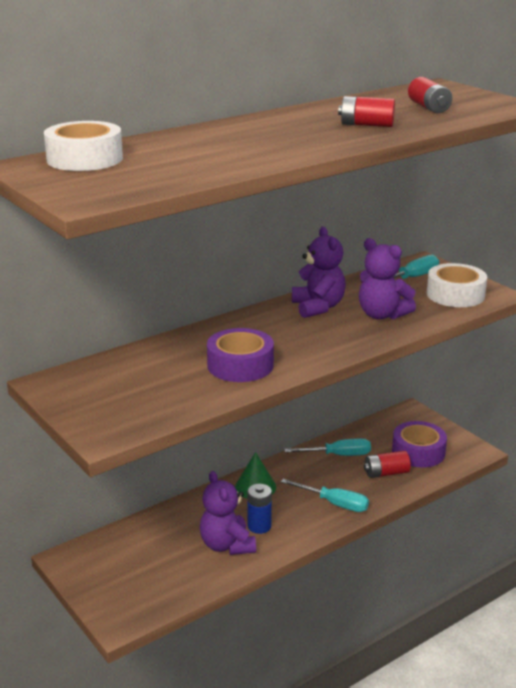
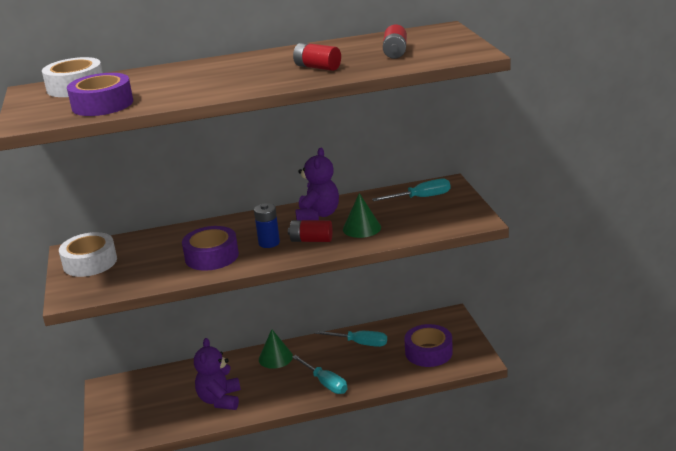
camera: 25 degrees right, 0 degrees up
blue battery [247,484,272,534] -> blue battery moved to [254,203,280,248]
purple teddy bear [359,238,416,320] -> green cone [343,193,381,238]
red battery [364,451,411,478] -> red battery moved to [288,220,333,242]
white tape [427,263,487,307] -> white tape moved to [59,232,117,277]
none -> purple tape [67,73,133,116]

